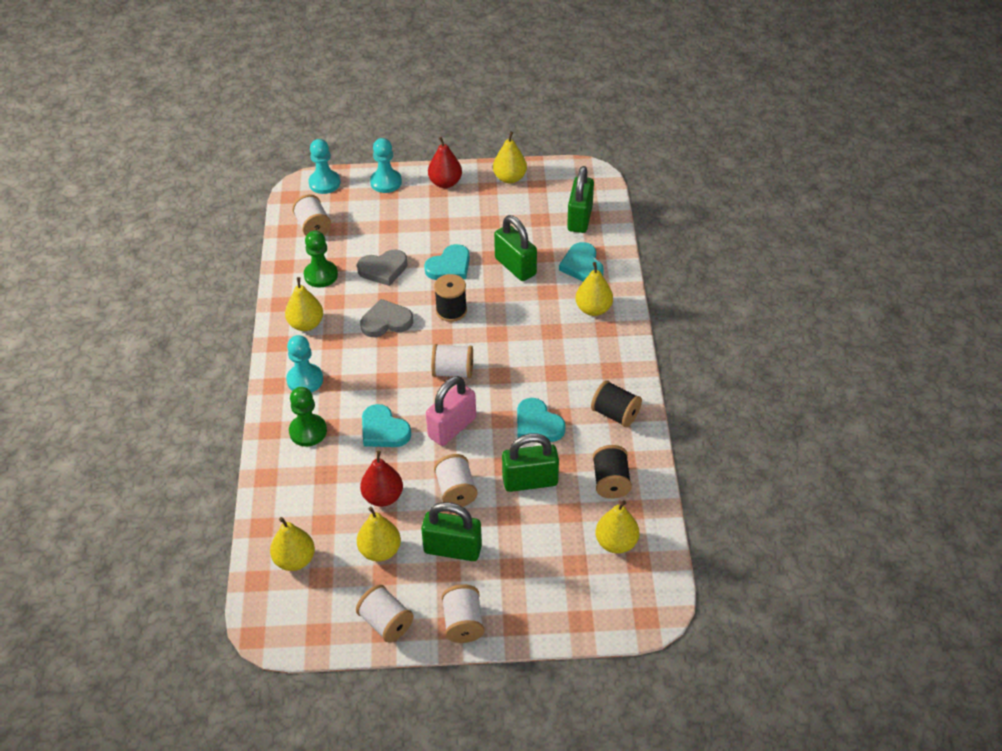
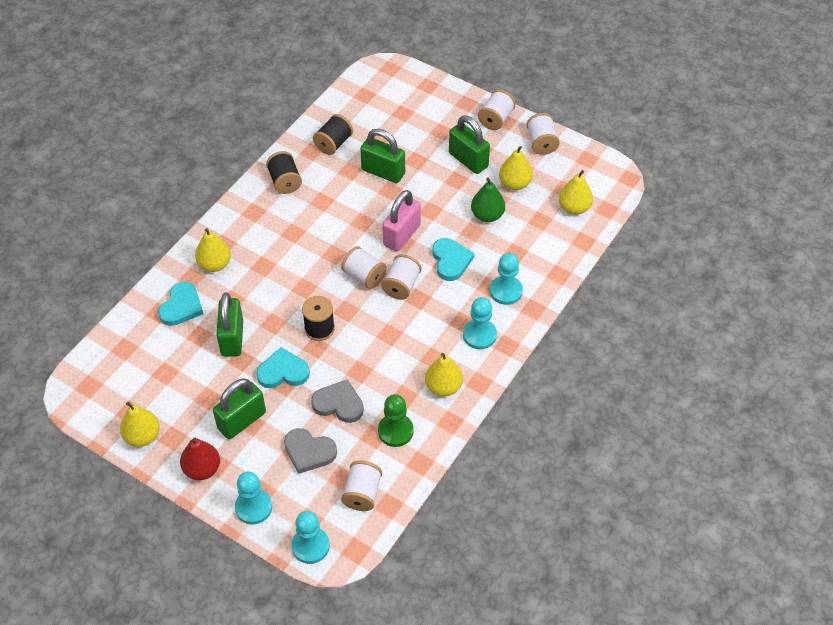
camera: 145 degrees left, 5 degrees up
green pawn [289,387,327,447] -> turquoise pawn [490,253,523,305]
grey heart [360,299,413,337] -> grey heart moved to [284,428,337,474]
red pear [360,451,403,507] -> green pear [471,178,505,222]
pink padlock [426,376,476,446] -> pink padlock turned 45 degrees counterclockwise [382,190,421,251]
white spool [434,454,477,507] -> white spool moved to [382,254,422,300]
turquoise heart [517,398,565,442] -> none
green padlock [567,166,594,233] -> green padlock moved to [213,379,266,439]
yellow pear [595,501,639,554] -> none

